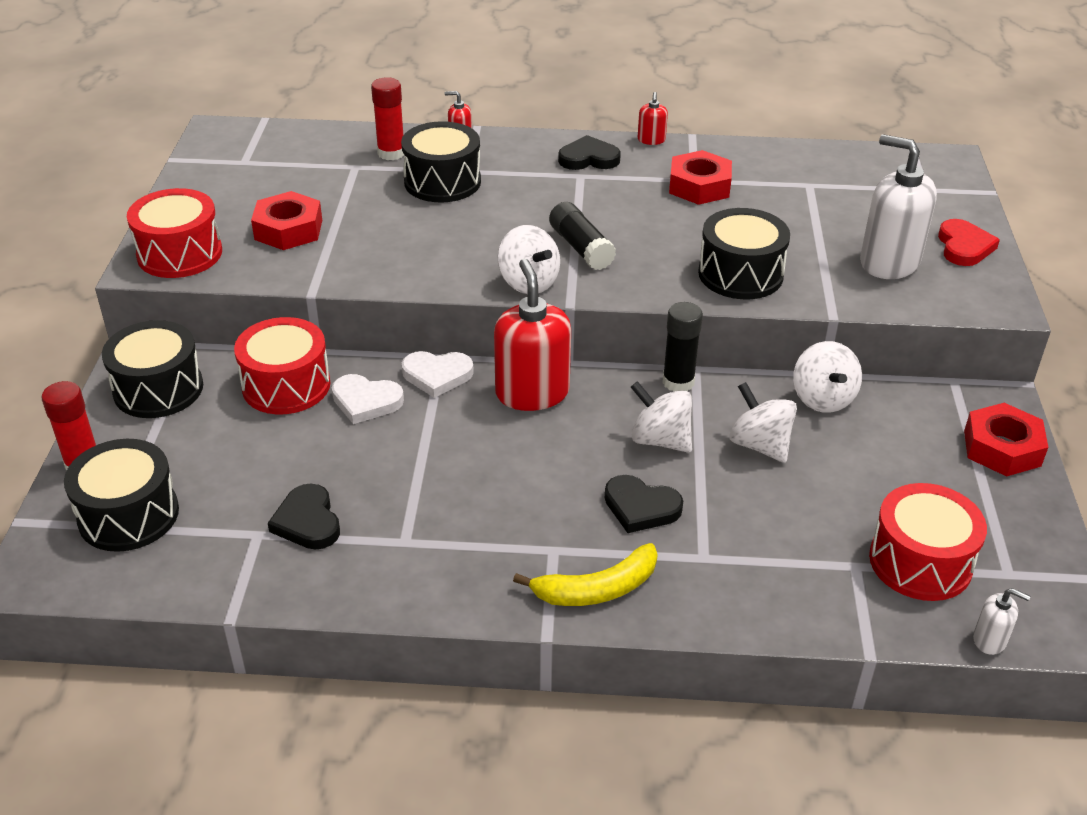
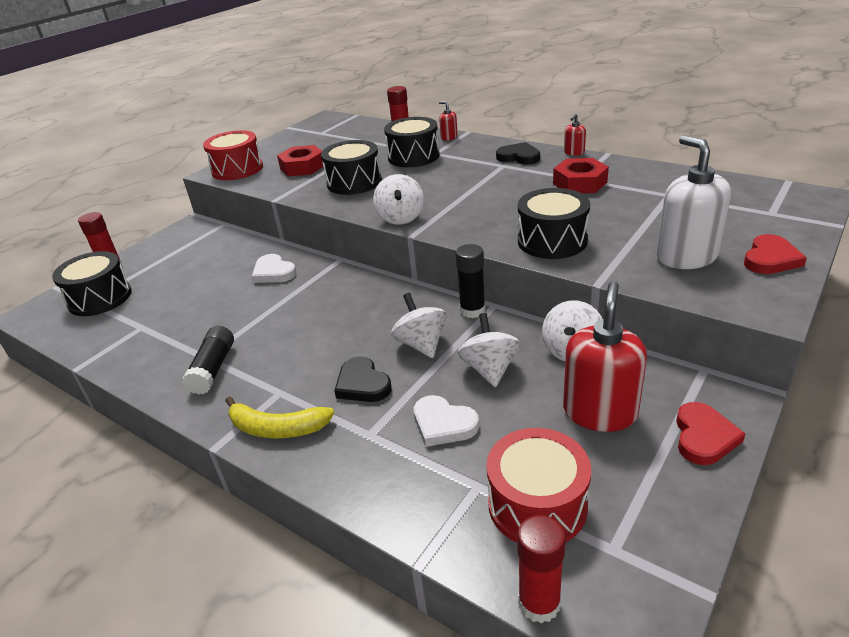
camera: 35 degrees right, 5 degrees down
black drum [102,320,203,418] -> black drum moved to [321,140,382,195]
red drum [234,317,330,414] -> none
black heart [268,484,340,549] -> none
white heart [402,351,474,398] -> white heart moved to [414,395,479,447]
red soap dispenser [494,259,571,411] -> red soap dispenser moved to [563,281,647,432]
black glue stick [549,202,616,270] -> black glue stick moved to [182,326,234,395]
red nut [964,403,1048,477] -> red heart [676,402,745,465]
white soap dispenser [973,588,1030,655] -> red glue stick [517,515,566,624]

